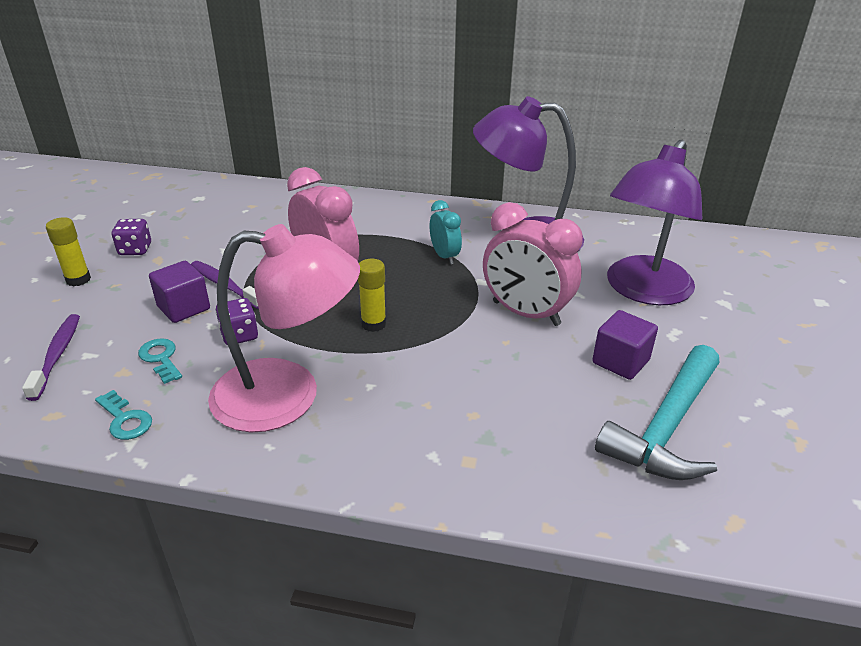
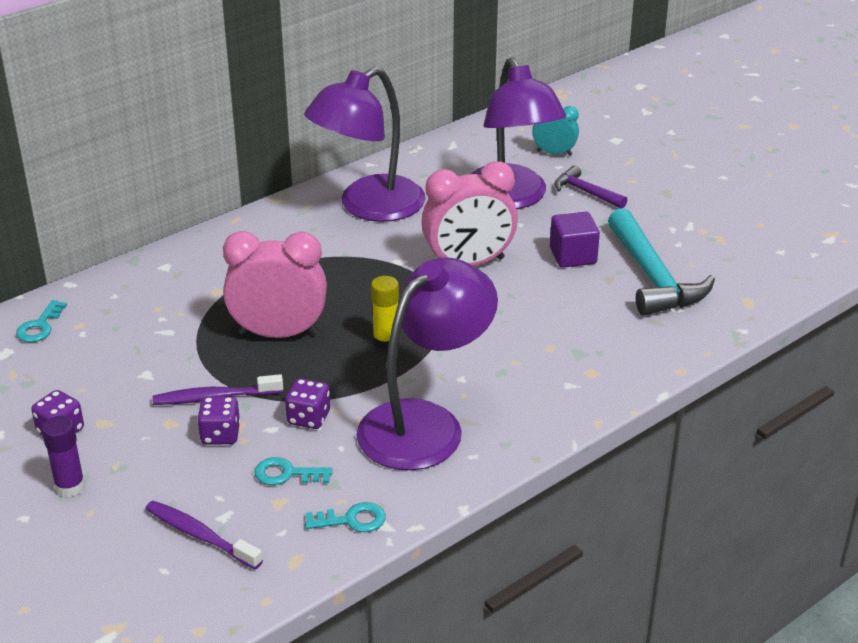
camera: 50 degrees left, 0 degrees up
yellow glue stick [46,217,91,286] -> purple glue stick [42,416,85,497]
purple cube [149,261,210,323] -> purple dice [197,397,240,445]
pink lamp [208,224,360,432] -> purple lamp [356,257,498,470]
turquoise clock [430,200,462,264] -> turquoise clock moved to [532,106,579,156]
none -> turquoise key [16,300,67,342]
none -> purple hammer [554,165,627,209]

